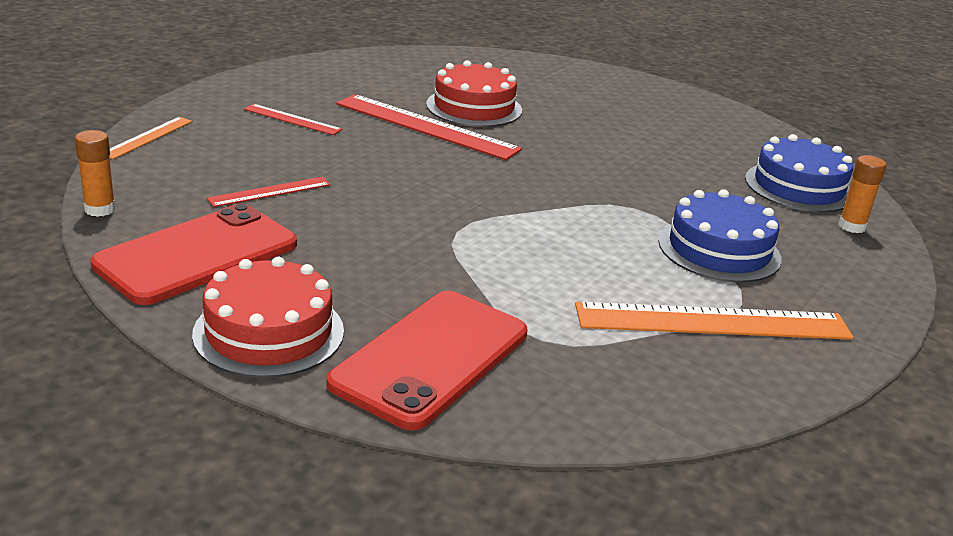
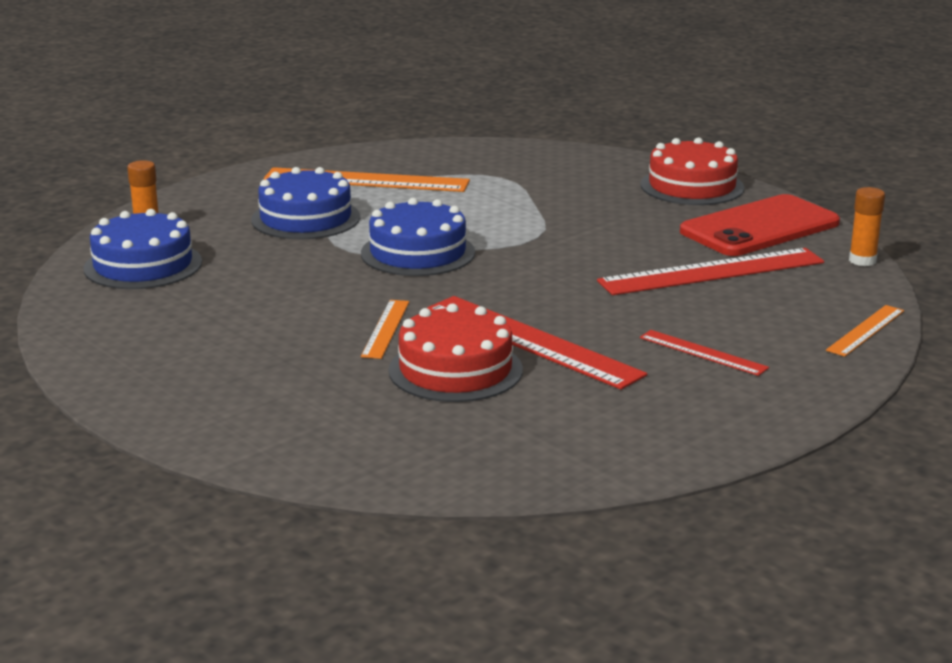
camera: 165 degrees left, 5 degrees down
red ruler [207,177,330,207] -> red ruler [597,248,824,295], size x1.92
red phone [326,291,527,430] -> none
none -> blue cake [361,198,475,276]
none -> orange ruler [361,300,409,359]

